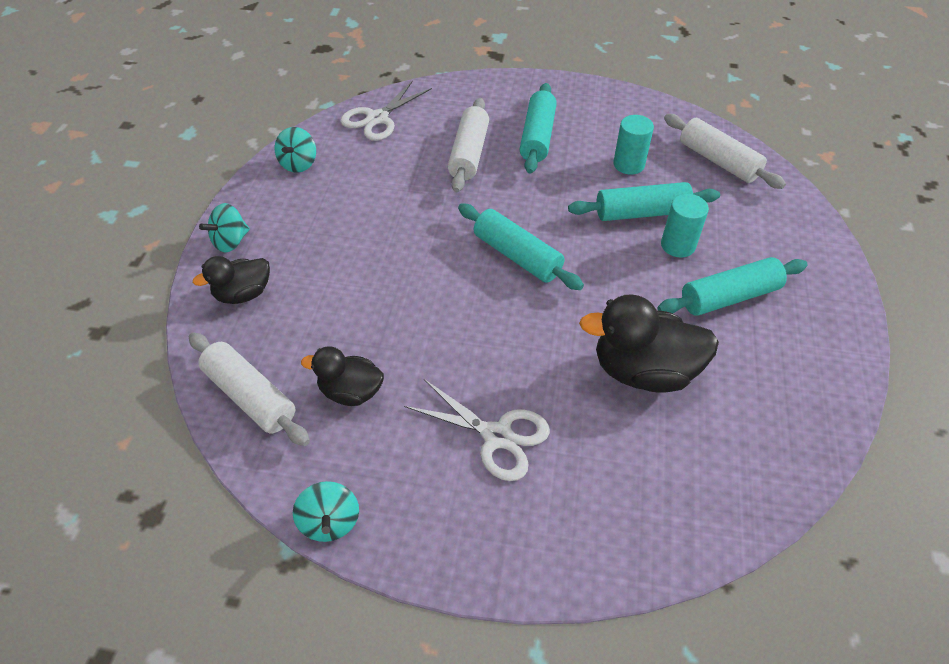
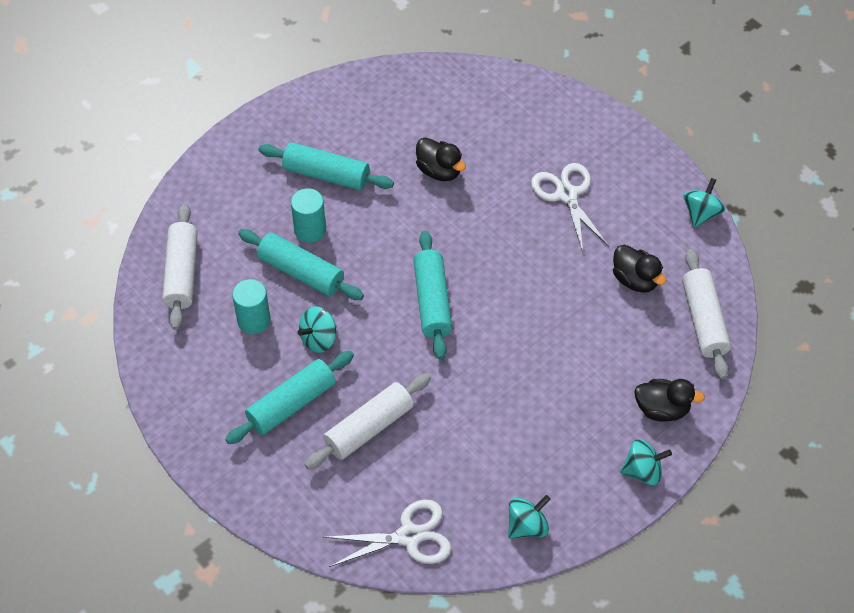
camera: 140 degrees left, 5 degrees up
black duck [579,294,719,393] -> black duck [416,138,466,181], size x0.60
none -> turquoise spinning top [298,306,337,353]

